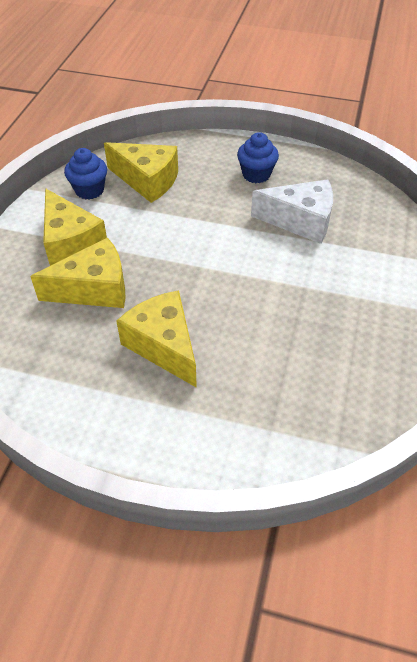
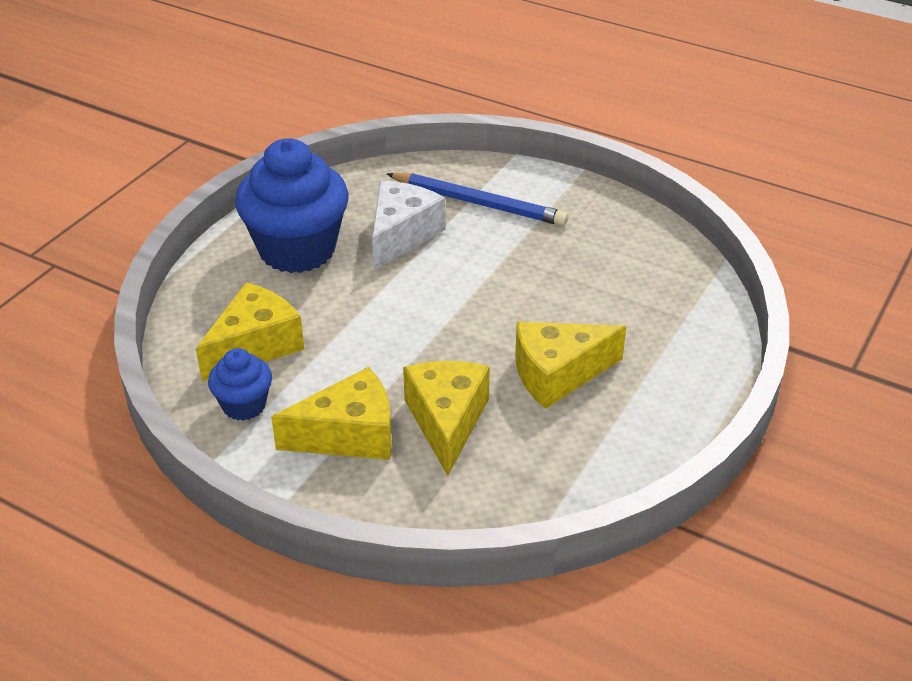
camera: 75 degrees left, 10 degrees down
blue cupcake [237,132,279,183] -> blue cupcake [235,138,349,273], size x2.02
none -> blue pencil [387,173,568,226]

